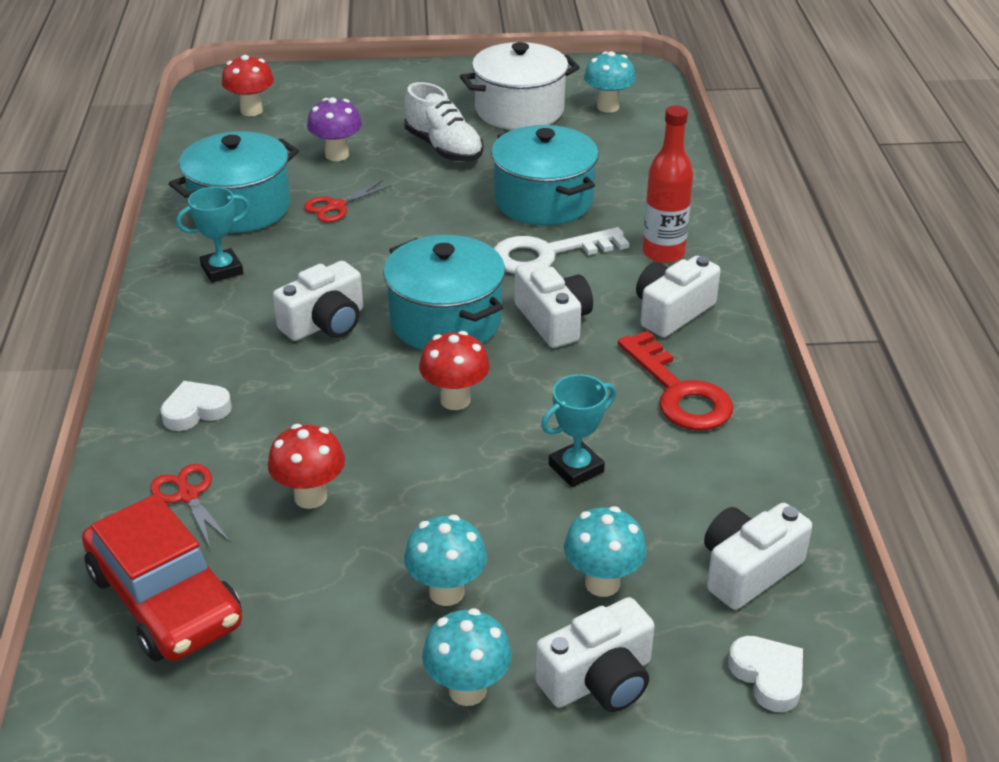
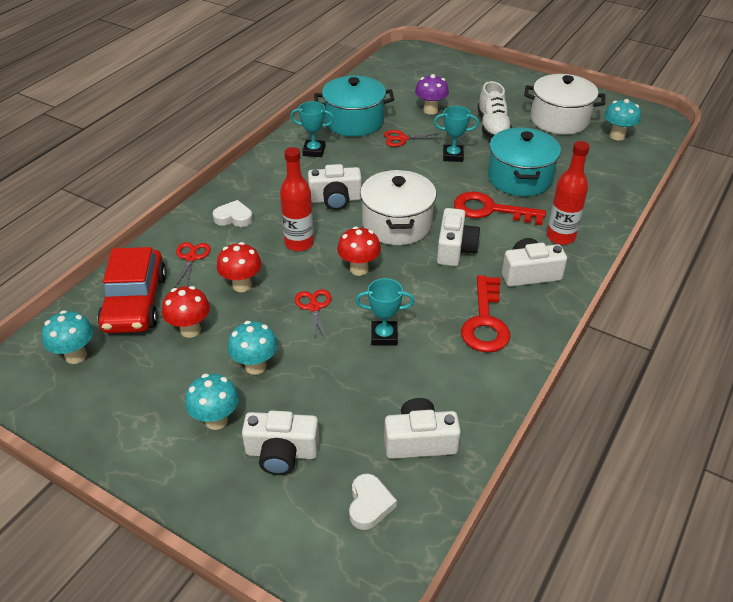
camera: 35 degrees right, 5 degrees up
red mushroom [222,55,274,116] -> red mushroom moved to [162,286,210,338]
turquoise pot [383,235,505,350] -> white pot [360,170,436,245]
white key [494,227,629,273] -> red key [454,191,546,225]
turquoise mushroom [564,506,647,597] -> turquoise mushroom moved to [42,310,93,364]
none -> red bottle [280,147,314,251]
none -> red scissors [295,289,331,342]
none -> turquoise trophy [434,106,479,162]

